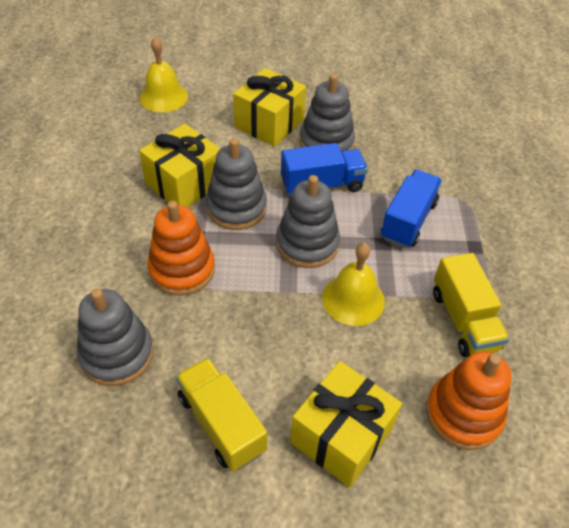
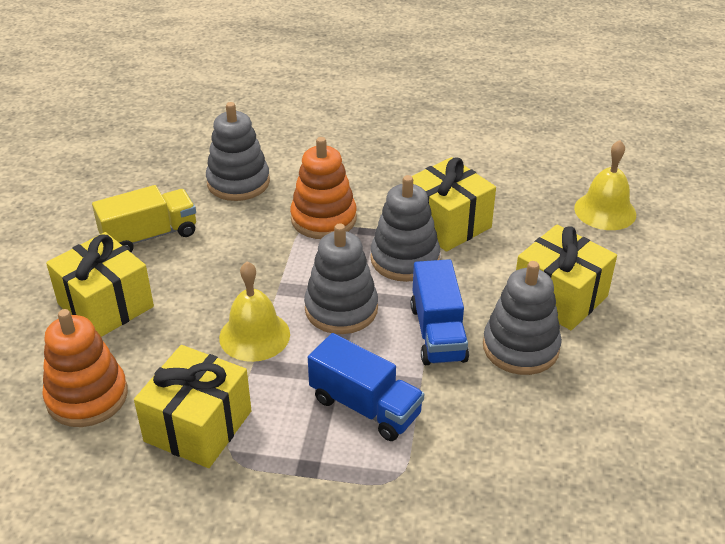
camera: 100 degrees right, 10 degrees down
yellow truck [433,253,510,357] -> yellow gift [134,345,252,468]

